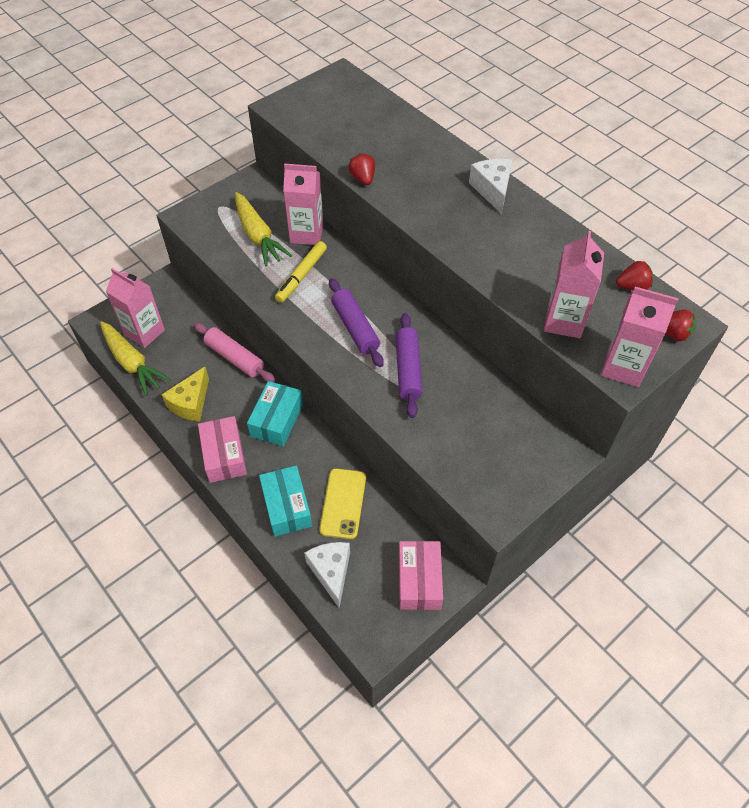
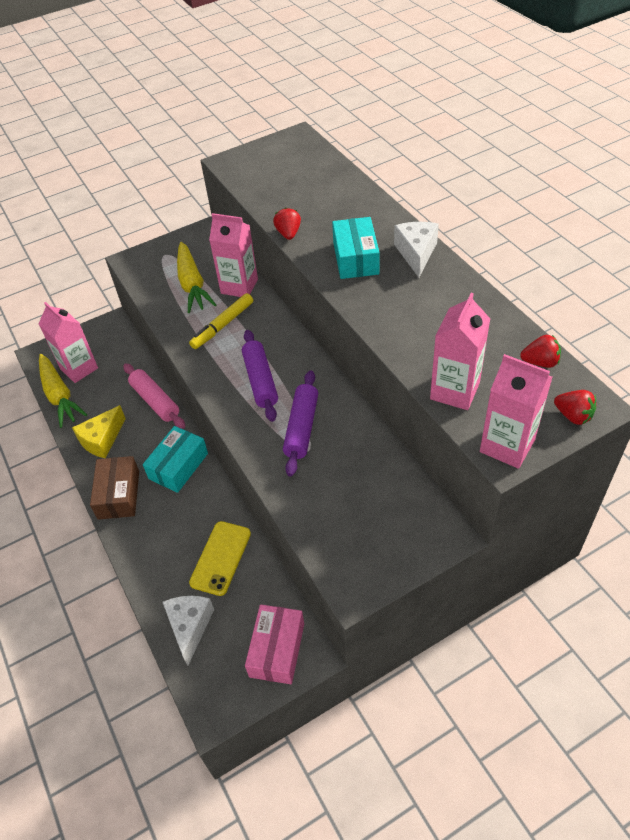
camera: 15 degrees right, 5 degrees down
pink box [198,416,247,483] -> brown box [90,456,139,520]
turquoise box [259,466,312,537] -> turquoise box moved to [332,217,380,279]

